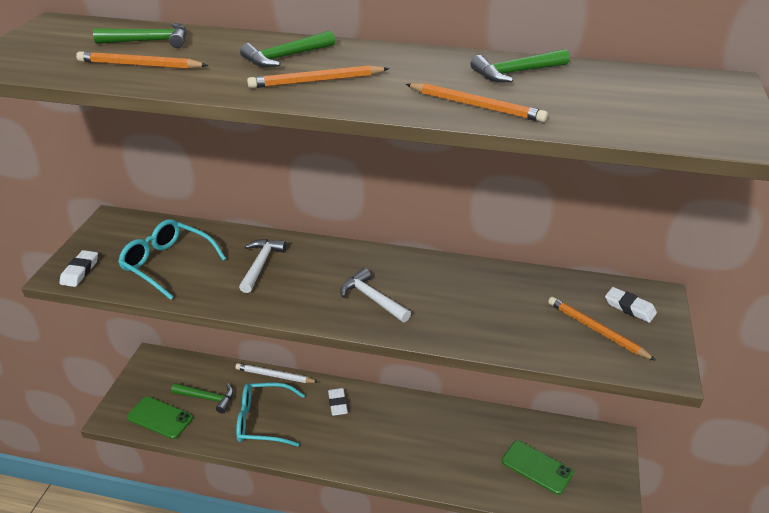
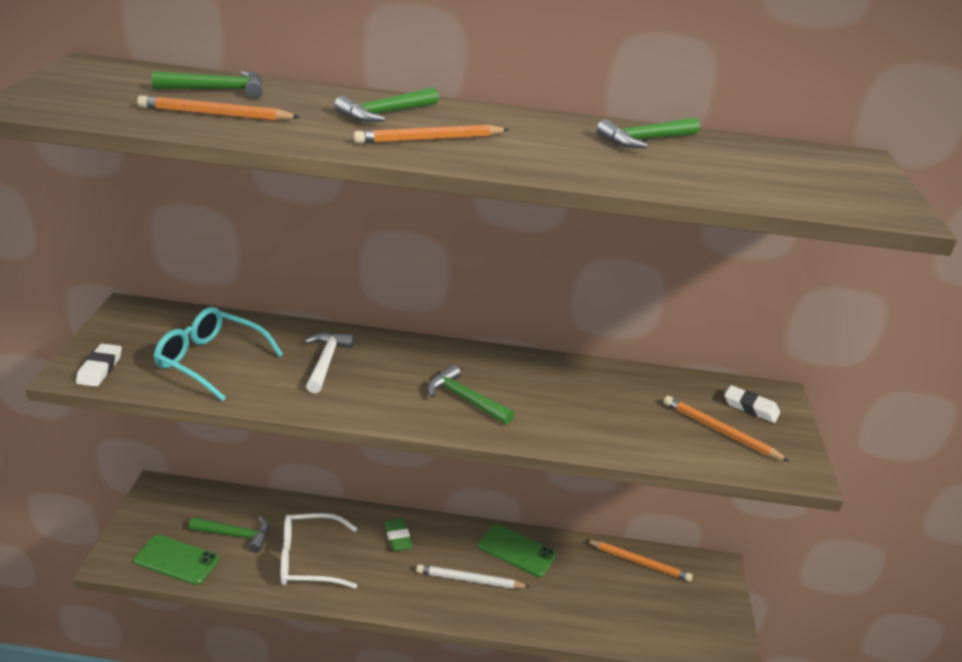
camera: 10 degrees left, 5 degrees down
white pencil [235,363,318,383] -> white pencil moved to [416,564,530,589]
turquoise glasses [236,383,305,447] -> white glasses [281,513,357,589]
white eraser [328,388,348,416] -> green eraser [385,518,412,551]
white hammer [340,268,411,322] -> green hammer [428,365,514,425]
orange pencil [406,83,548,122] -> orange pencil moved to [586,540,693,582]
green phone [502,440,574,495] -> green phone moved to [478,524,556,577]

